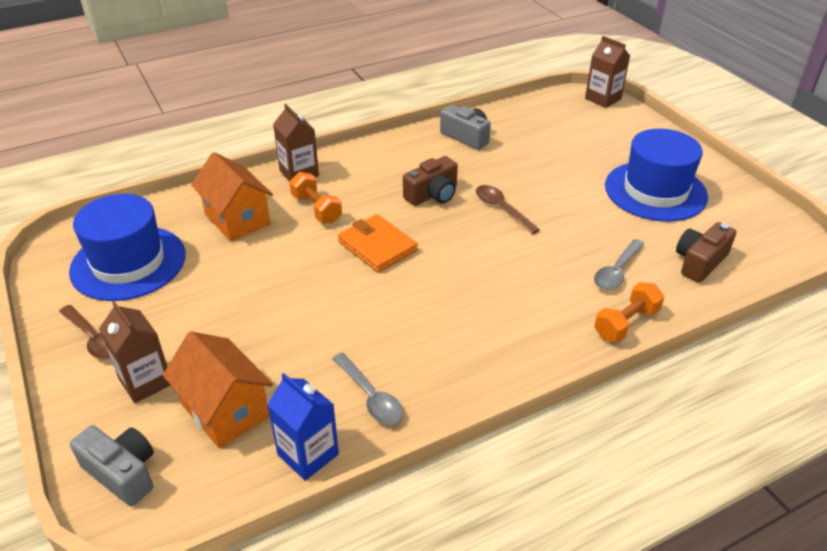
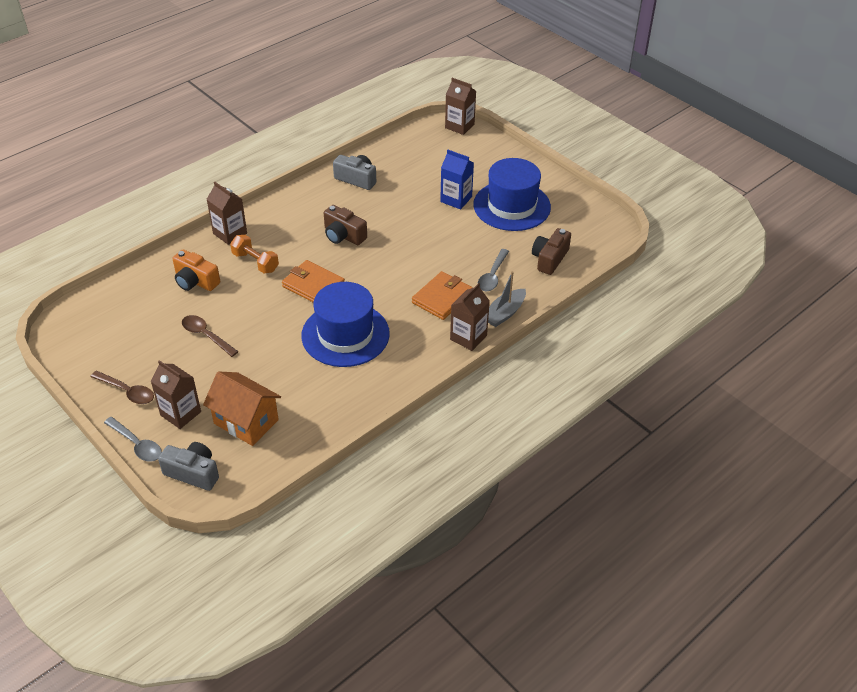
camera: 15 degrees left, 5 degrees up
blue hat [69,194,186,301] -> blue hat moved to [301,282,390,367]
orange house [191,152,273,242] -> orange camera [173,250,220,291]
blue carton [267,373,339,481] -> blue carton moved to [440,150,474,210]
grey spoon [332,353,403,425] -> grey spoon moved to [104,417,162,462]
brown camera [403,156,458,206] -> brown camera turned 90 degrees clockwise [324,205,367,245]
brown spoon [476,185,540,234] -> brown spoon moved to [182,315,238,357]
orange dumbbell [594,282,664,342] -> grey boat [488,271,526,327]
none -> orange wallet [412,271,473,320]
none -> brown carton [450,283,490,351]

